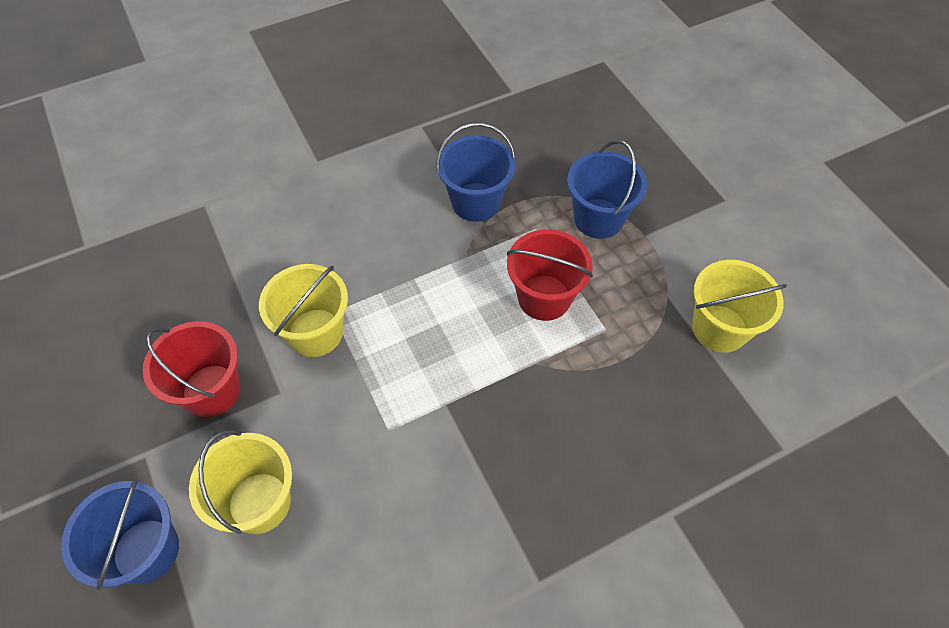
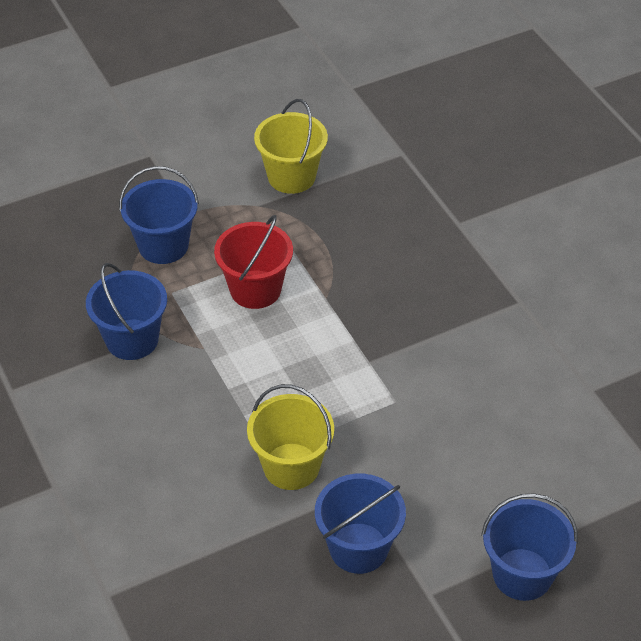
camera: 90 degrees left, 10 degrees down
red bucket [143,321,241,417] -> blue bucket [315,474,406,574]
yellow bucket [189,430,292,534] -> none

